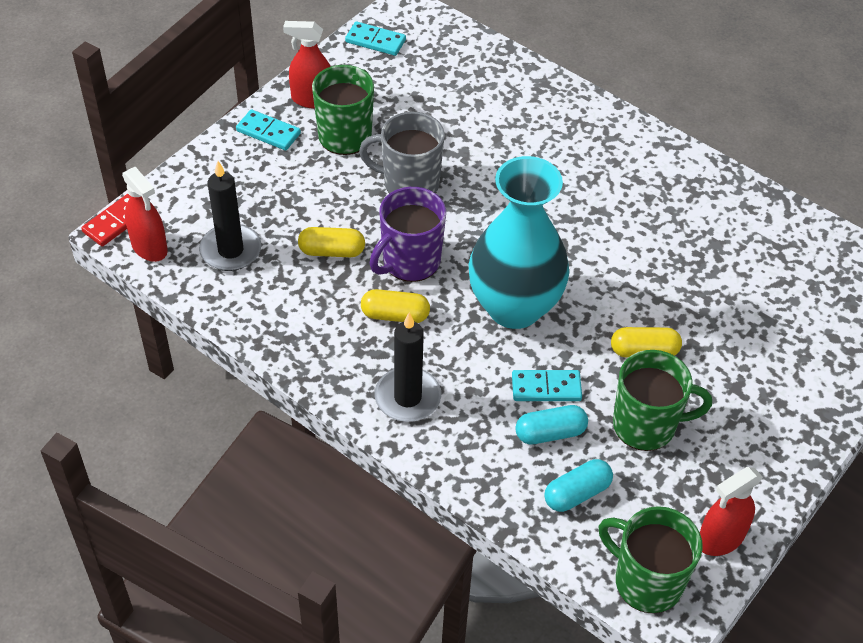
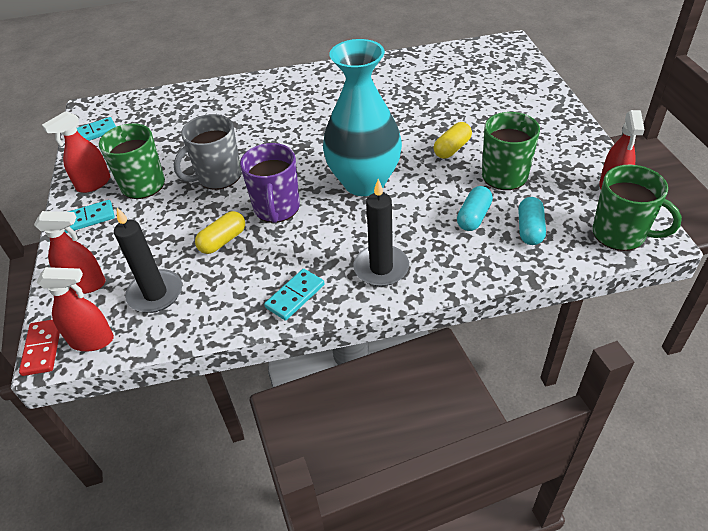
camera: 45 degrees left, 5 degrees down
yellow capsule [361,289,430,323] -> none
turquoise domino [512,370,582,401] -> turquoise domino moved to [264,269,324,321]
green mug [599,506,703,613] -> green mug turned 135 degrees counterclockwise [593,164,682,251]
none -> red spray bottle [34,211,106,294]

